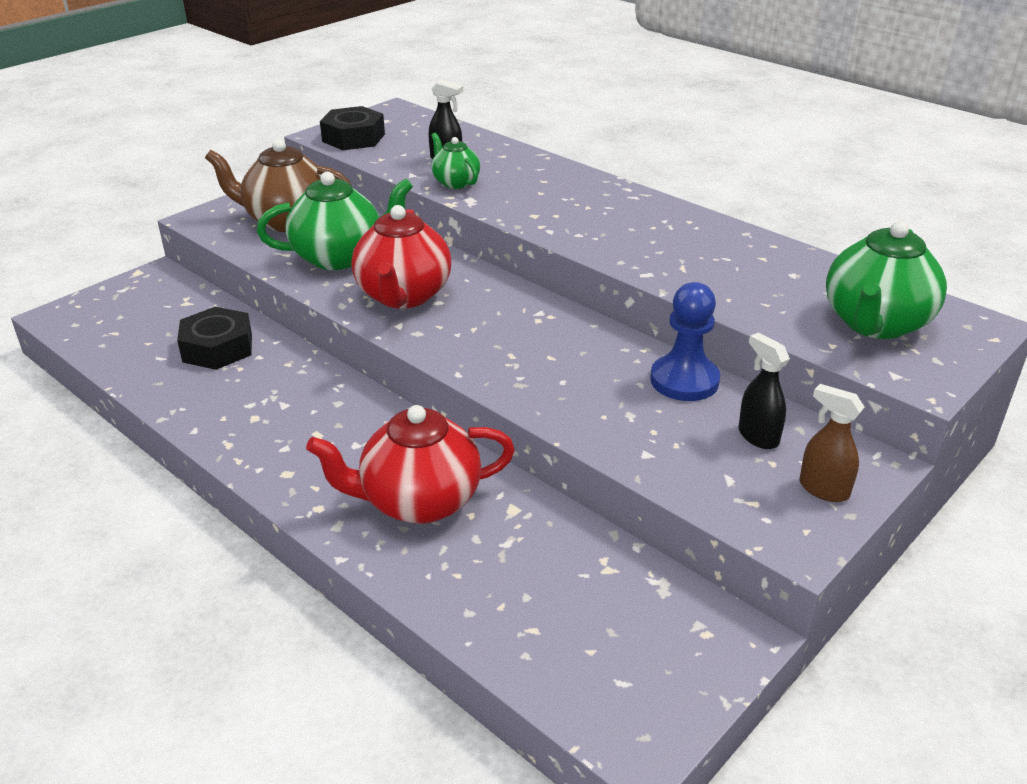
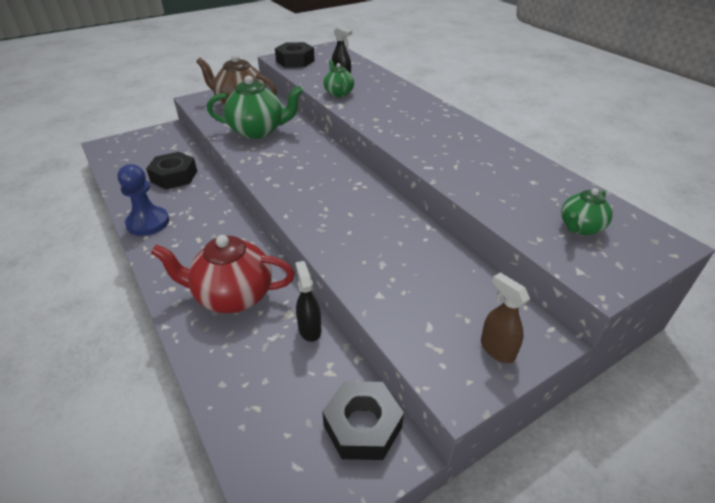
camera: 15 degrees right, 5 degrees up
red teapot [351,205,451,309] -> none
blue pawn [650,282,720,401] -> blue pawn moved to [117,164,169,236]
black spray bottle [738,333,790,449] -> black spray bottle moved to [295,261,321,342]
green teapot [826,221,947,339] -> green teapot [561,188,613,235], size x0.55
none -> black nut [322,381,404,460]

